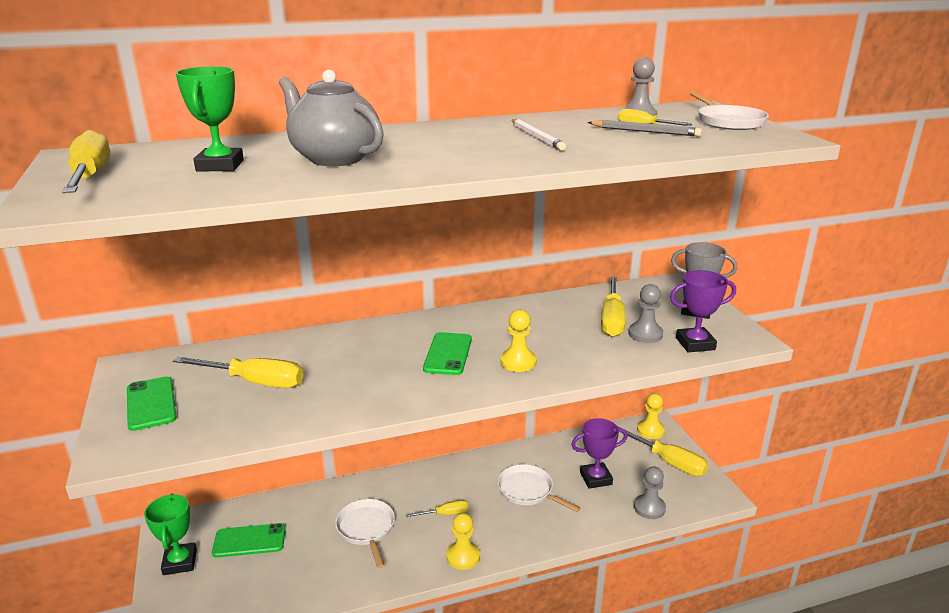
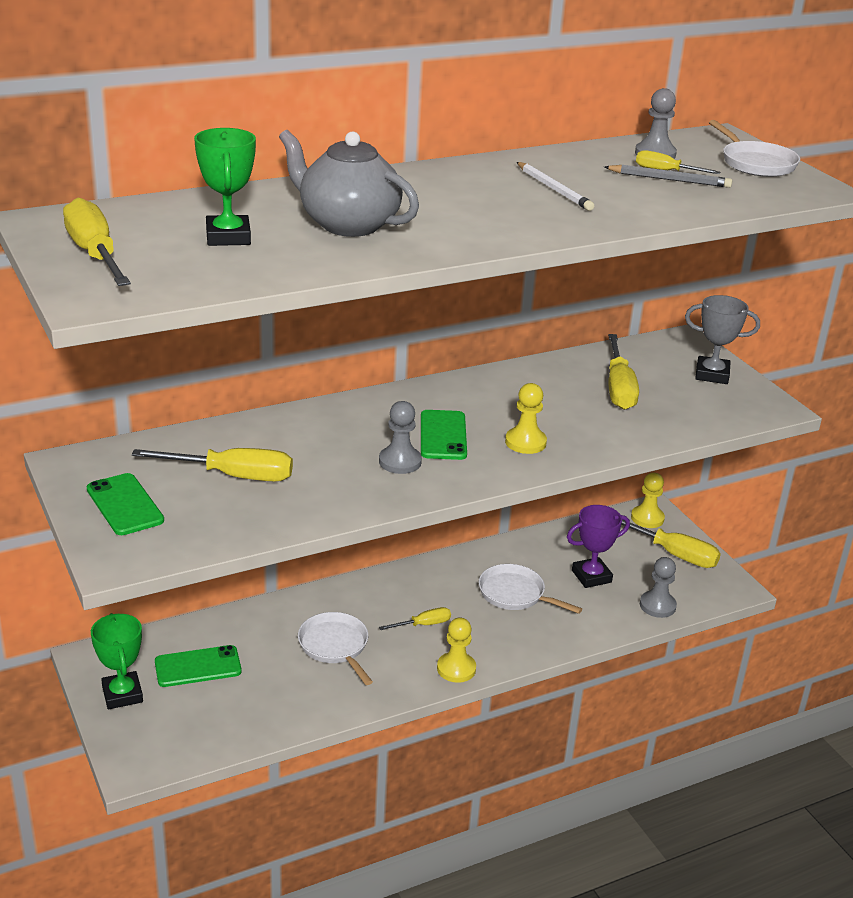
camera: 10 degrees left, 5 degrees up
grey pawn [628,284,663,343] -> grey pawn moved to [379,401,422,474]
purple trophy [670,270,736,352] -> none

